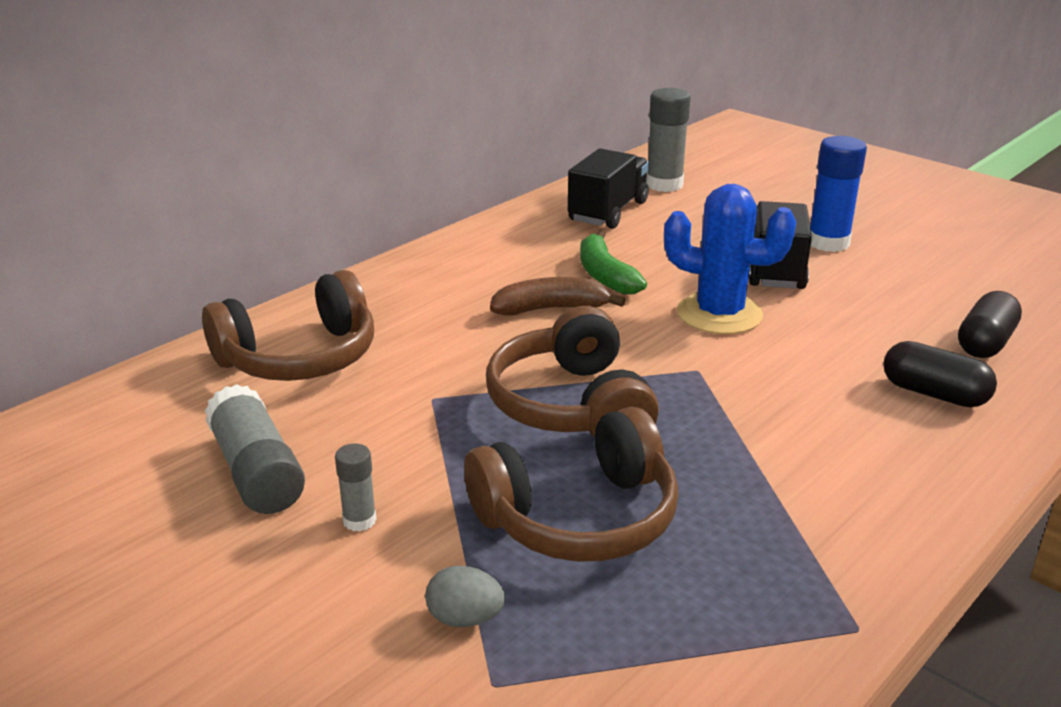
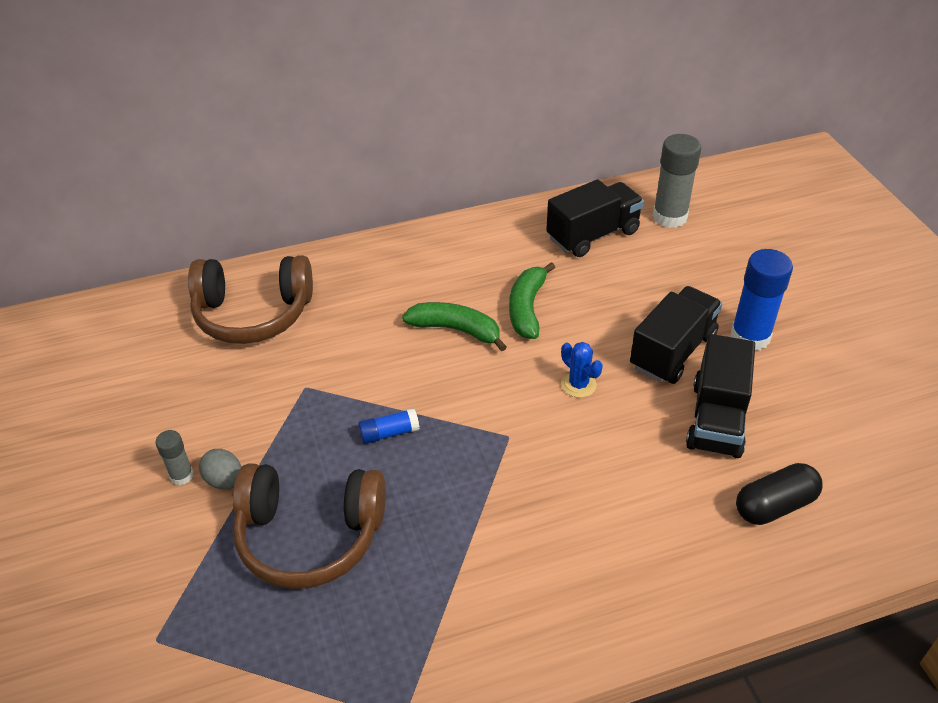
camera: 30 degrees right, 15 degrees up
grey glue stick [204,384,305,514] -> none
grey egg [425,566,505,627] -> grey egg moved to [199,449,242,490]
brown headphones [486,306,659,438] -> blue glue stick [358,408,420,444]
brown banana [490,277,626,316] -> green banana [402,302,507,351]
blue cactus [664,184,796,334] -> blue cactus [561,342,603,398], size x0.48
black capsule [883,341,997,407] -> none
none -> black truck [686,334,755,458]

